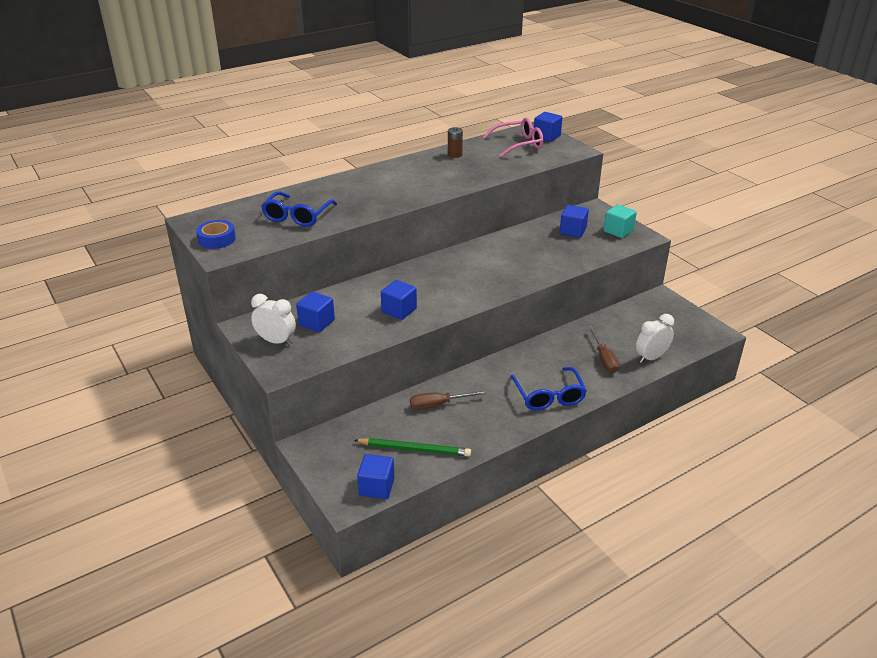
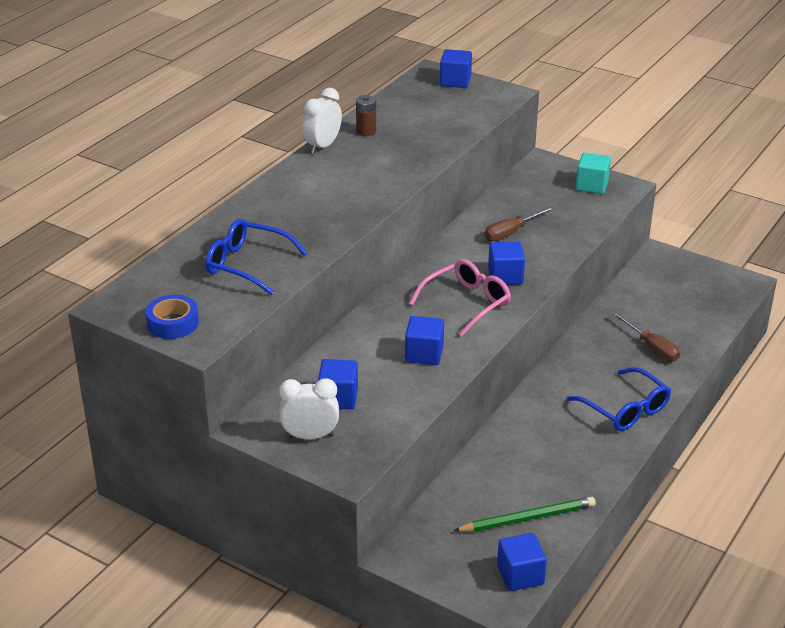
camera: 25 degrees left, 0 degrees up
blue glasses [261,191,337,227] -> blue glasses turned 120 degrees clockwise [205,219,307,295]
brown screwdriver [410,390,487,410] -> brown screwdriver moved to [485,206,555,241]
pink glasses [483,118,544,157] -> pink glasses moved to [409,259,511,336]
blue cube [560,205,589,238] -> blue cube moved to [488,242,525,285]
white clock [636,314,674,363] -> white clock moved to [303,88,342,154]

